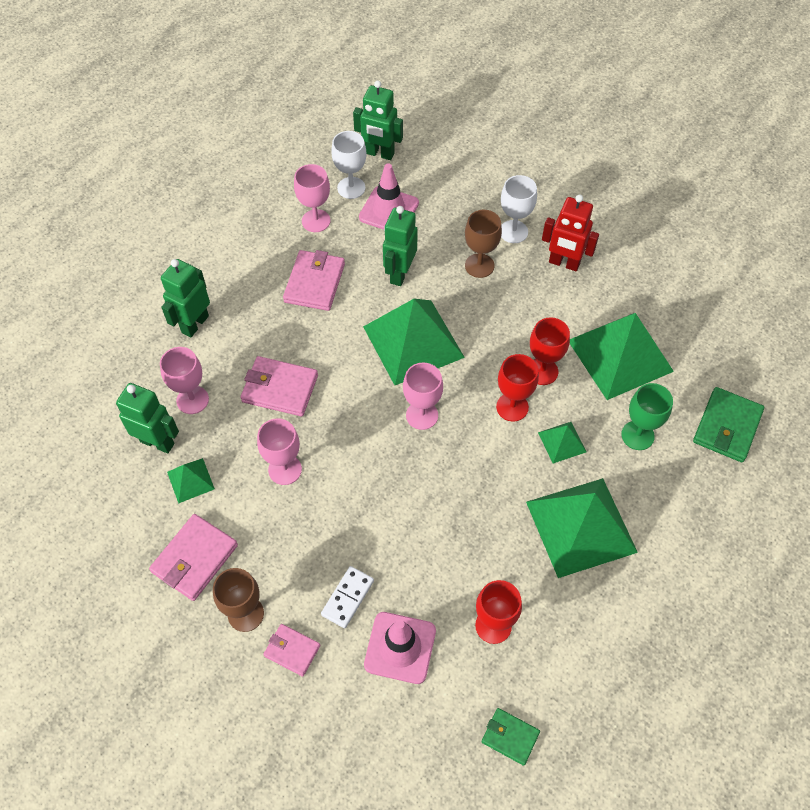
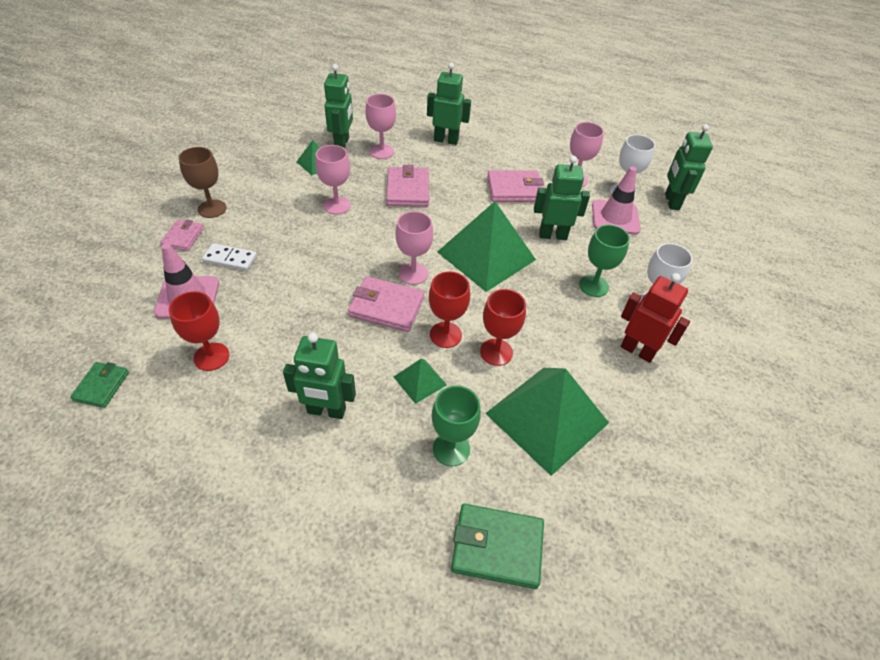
camera: 70 degrees right, 10 degrees down
pink wallet [149,514,238,601] -> pink wallet moved to [348,276,424,332]
brown goblet [465,210,502,278] -> green goblet [579,225,630,297]
green pyramid [526,478,638,578] -> green robot [283,333,356,419]
red robot [542,194,599,271] -> red robot turned 120 degrees clockwise [621,273,690,363]

